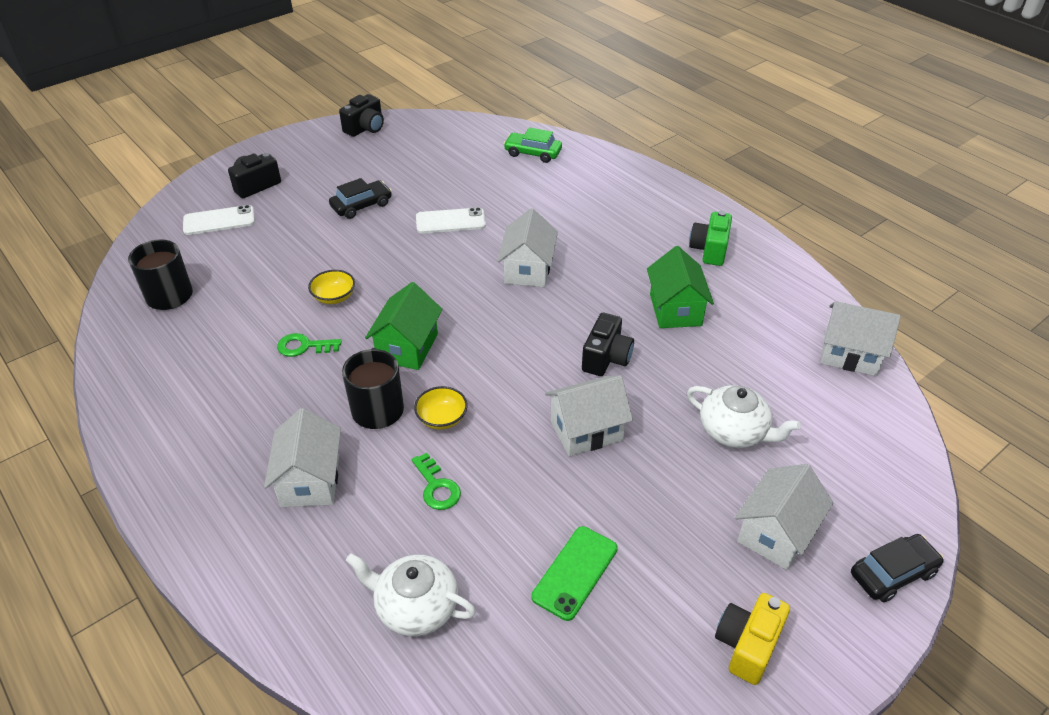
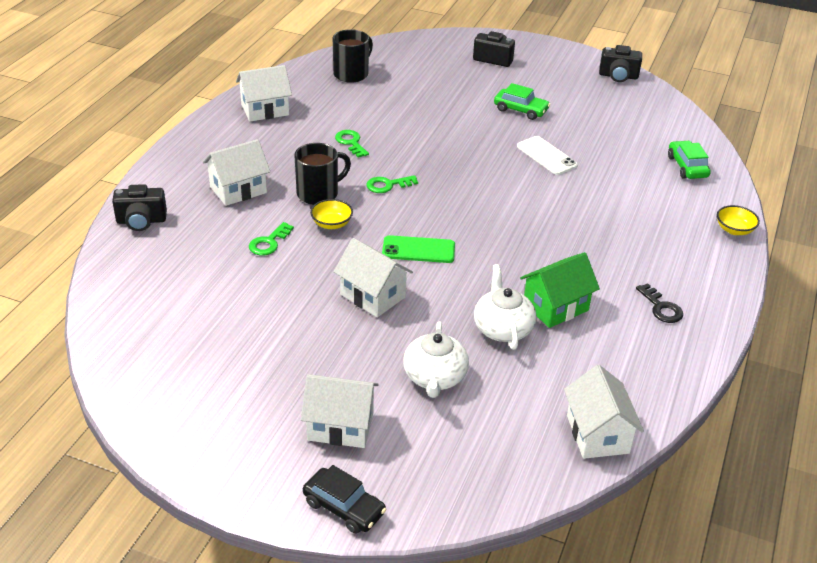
camera: 60 degrees right, 5 degrees down
white phone [183,205,255,235] -> none
yellow bowl [308,270,355,304] -> yellow bowl moved to [717,205,760,235]
black car [329,178,392,219] -> green car [494,83,550,120]
white teapot [346,553,476,636] -> white teapot moved to [474,264,536,350]
green house [365,282,443,370] -> green key [366,175,418,193]
white house [498,208,558,287] -> white house moved to [236,65,292,122]
green phone [531,526,618,621] -> green phone moved to [382,235,455,263]
black camera [582,313,634,376] -> black camera moved to [112,184,167,231]
green camera [689,211,732,266] -> black key [636,283,683,323]
yellow camera [715,593,790,685] -> none

